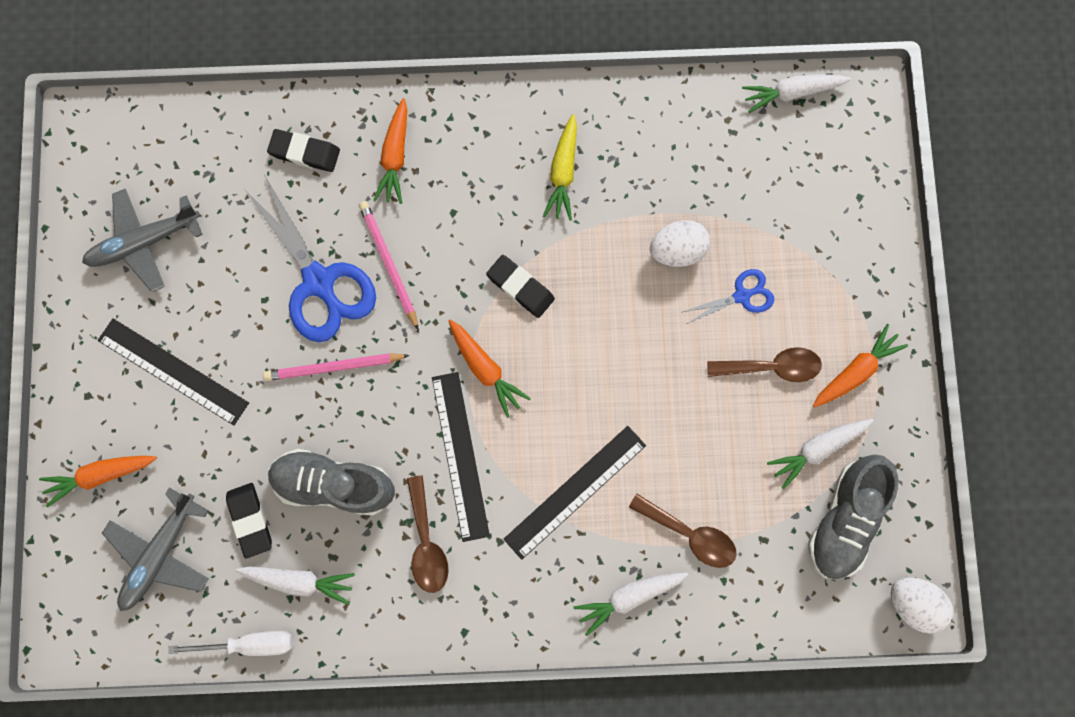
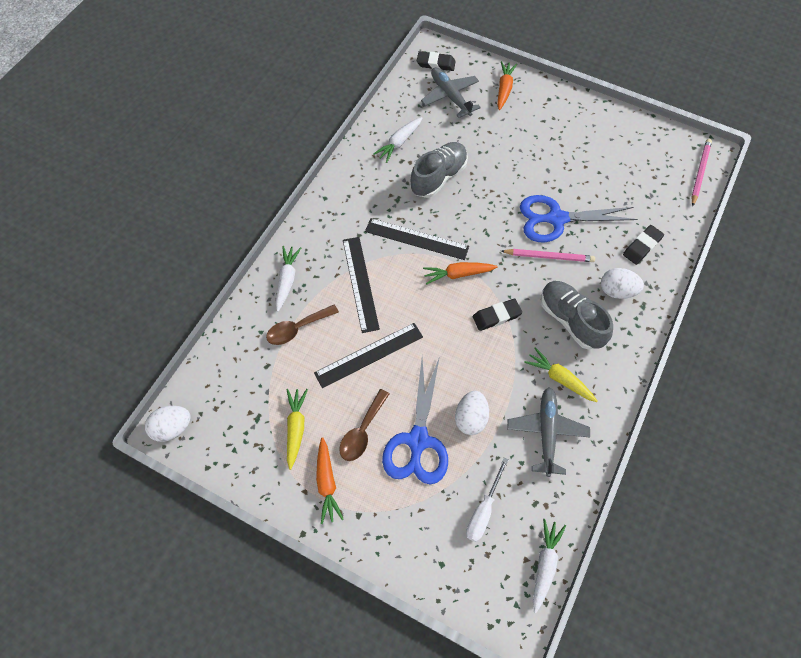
camera: 120 degrees right, 15 degrees down
grey plane [82,189,203,292] -> grey plane moved to [507,387,590,477]
black ruler [98,318,249,425] -> black ruler moved to [314,323,423,388]
white screwdriver [168,631,293,656] -> white screwdriver moved to [466,458,508,542]
black eraser [226,483,272,559] -> black eraser moved to [417,51,456,71]
pink pencil [263,353,410,381] -> pink pencil moved to [692,139,712,207]
orange carrot [373,98,407,204] -> white egg [601,268,644,299]
brown spoon [407,475,449,593] -> none
blue scissors [683,269,774,324] -> blue scissors [382,356,448,485], size x1.96
white carrot [767,419,874,489] -> yellow carrot [287,389,308,470]
grey shoe [808,454,899,580] -> grey shoe moved to [541,281,613,350]

